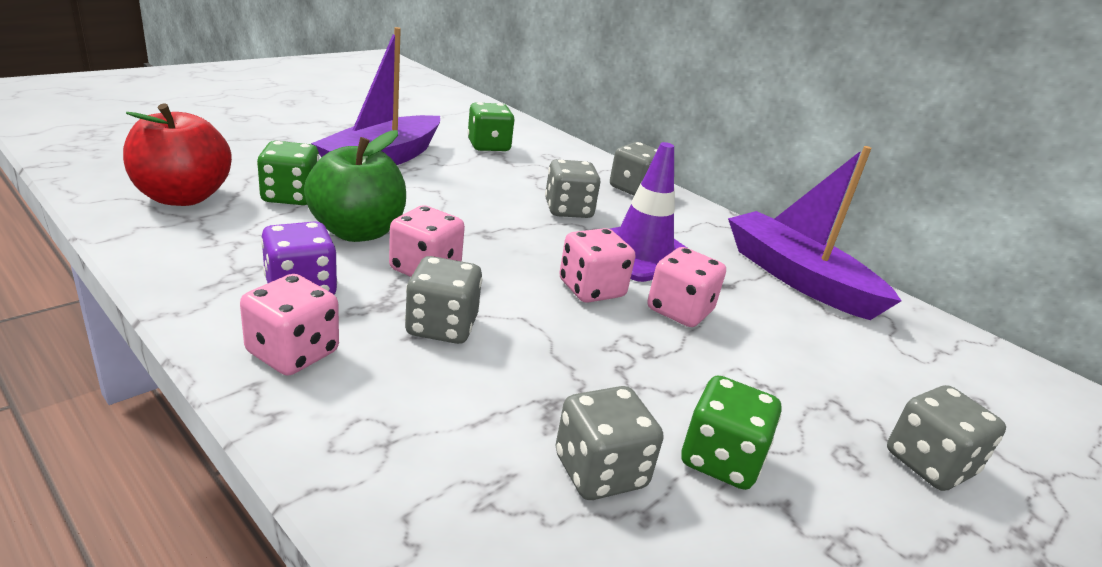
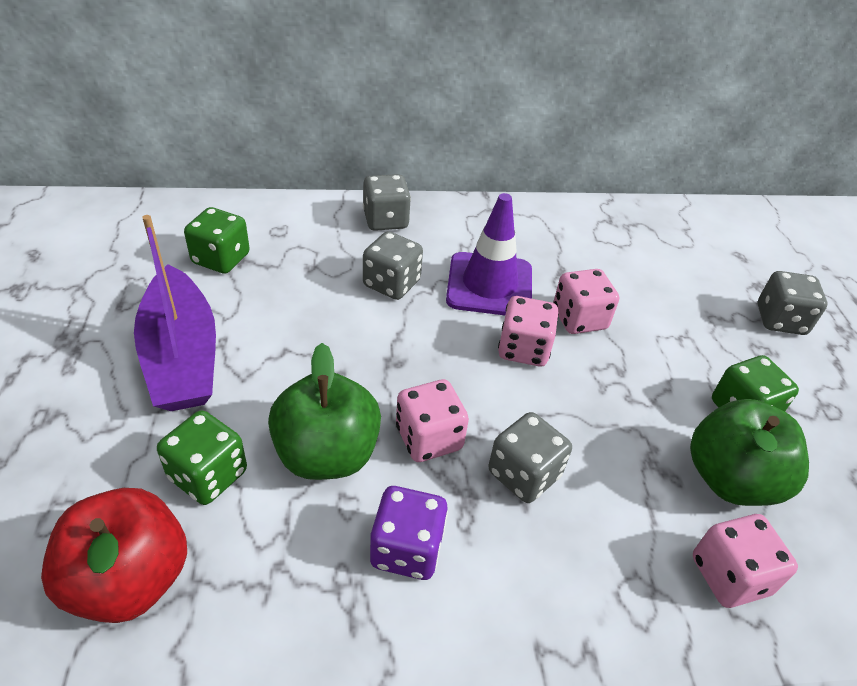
camera: 50 degrees left, 15 degrees up
pink dice [240,274,339,376] -> pink dice moved to [693,514,798,608]
grey dice [556,386,663,500] -> green apple [690,399,809,506]
purple boat [728,146,902,320] -> none

